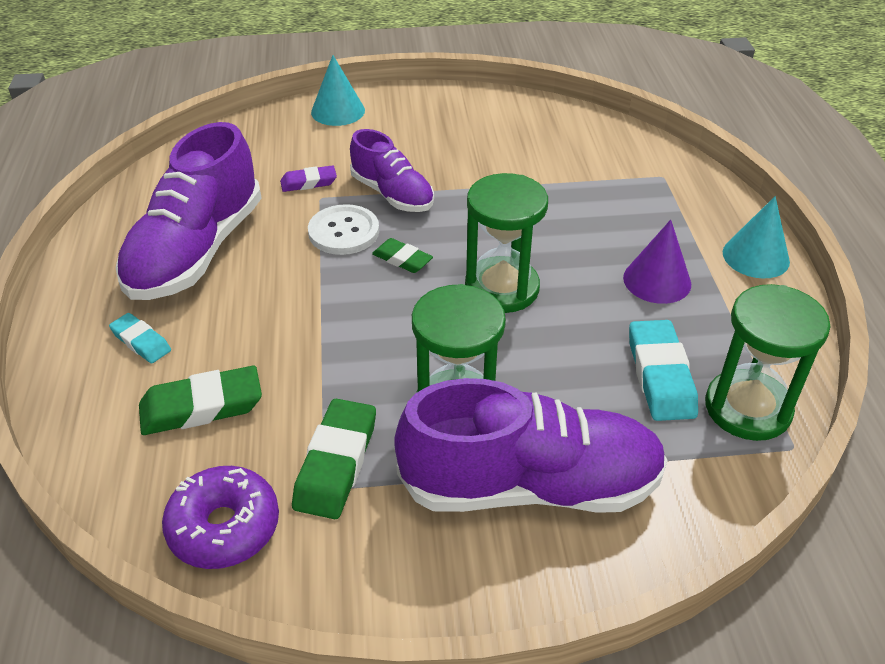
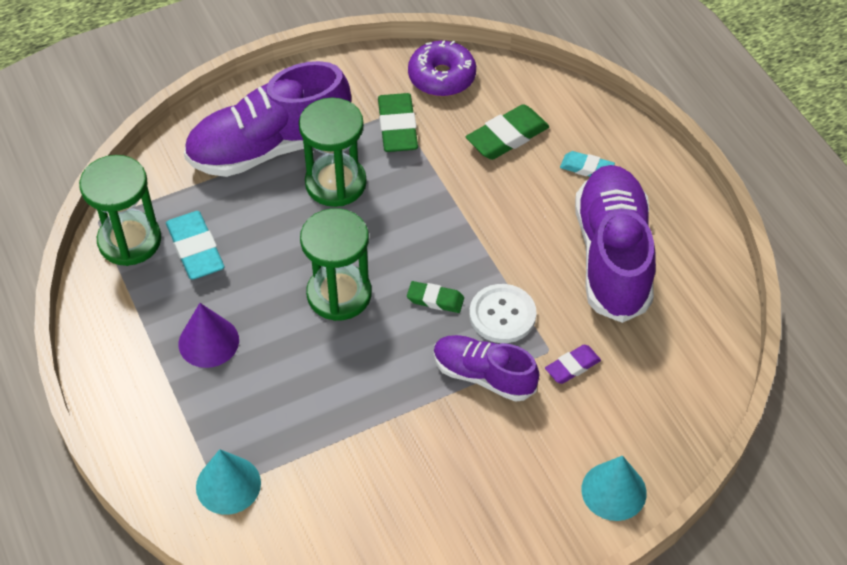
camera: 160 degrees right, 10 degrees up
turquoise cone [723,196,790,278] -> turquoise cone moved to [196,449,261,515]

